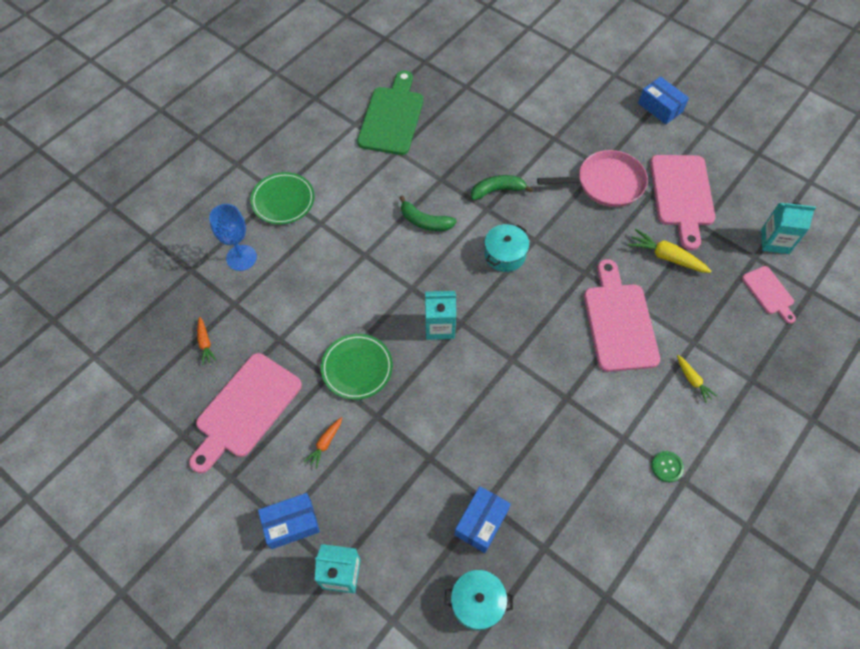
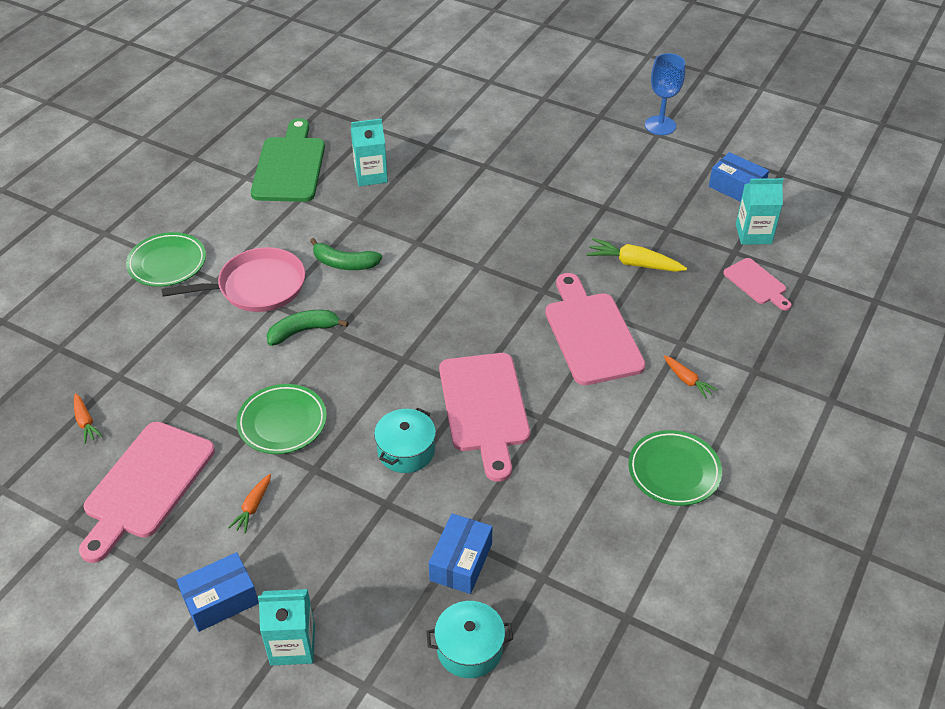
camera: 10 degrees left, 15 degrees down
blue goblet [209,204,257,271] -> blue goblet moved to [645,53,685,135]
turquoise carton [425,291,456,340] -> turquoise carton moved to [351,118,388,186]
green banana [471,175,533,200] -> green banana moved to [267,310,349,346]
turquoise pot [484,224,529,272] -> turquoise pot moved to [374,408,436,473]
pink pan [537,150,648,207] -> pink pan moved to [162,247,305,312]
blue box [638,77,689,125] -> blue box moved to [709,152,769,202]
pink cutting board [650,155,715,250] -> pink cutting board moved to [439,353,530,482]
green button [652,451,684,482] -> green plate [628,430,722,506]
yellow carrot [677,355,717,403] -> orange carrot [664,355,717,399]

